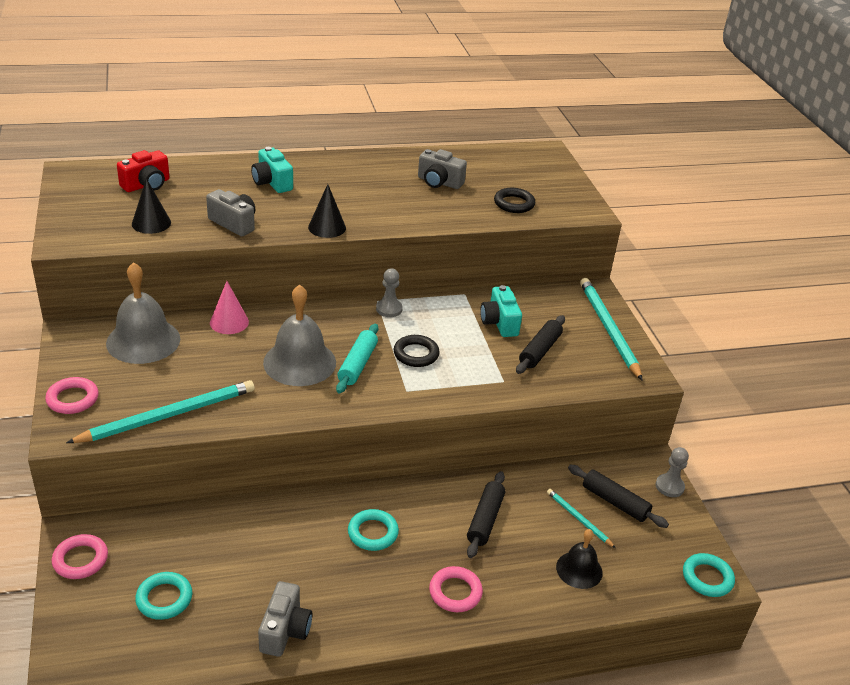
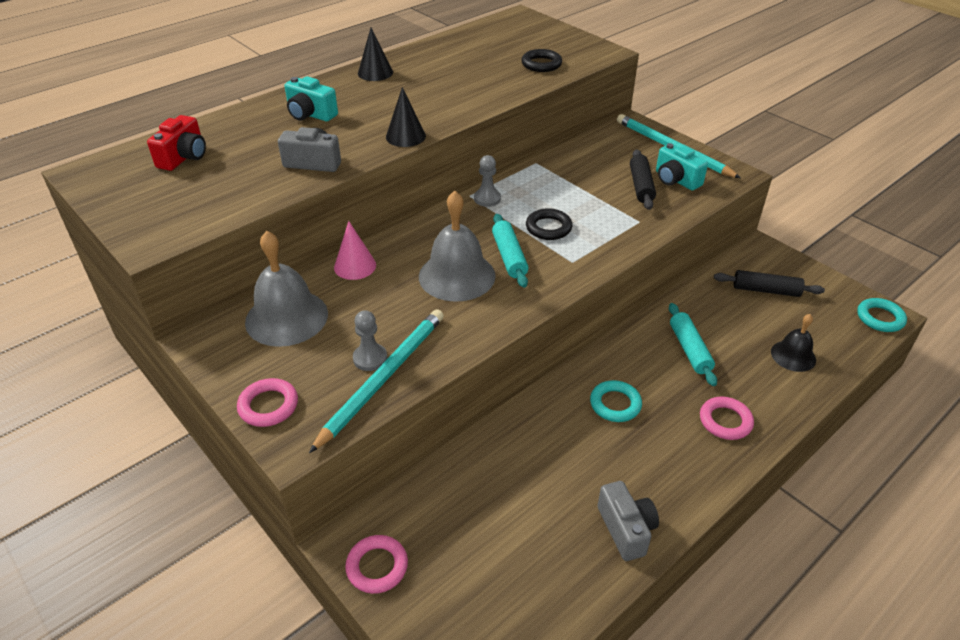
camera: 25 degrees left, 5 degrees up
black cone [132,178,171,234] -> black cone moved to [358,28,393,81]
turquoise ring [135,572,192,620] -> none
grey camera [418,149,467,189] -> none
black rolling pin [467,471,505,558] -> turquoise rolling pin [669,303,717,386]
turquoise camera [480,285,522,337] -> turquoise camera moved to [656,143,708,191]
turquoise pencil [547,489,616,548] -> none
grey pawn [656,447,689,497] -> grey pawn moved to [353,310,387,371]

